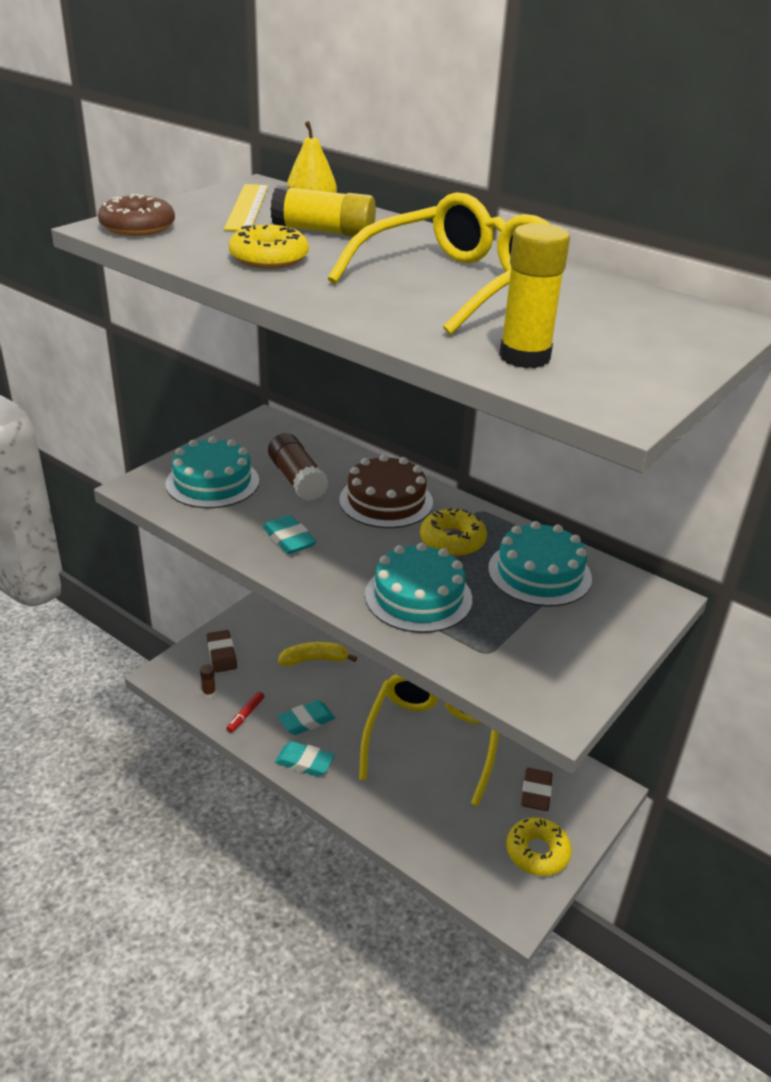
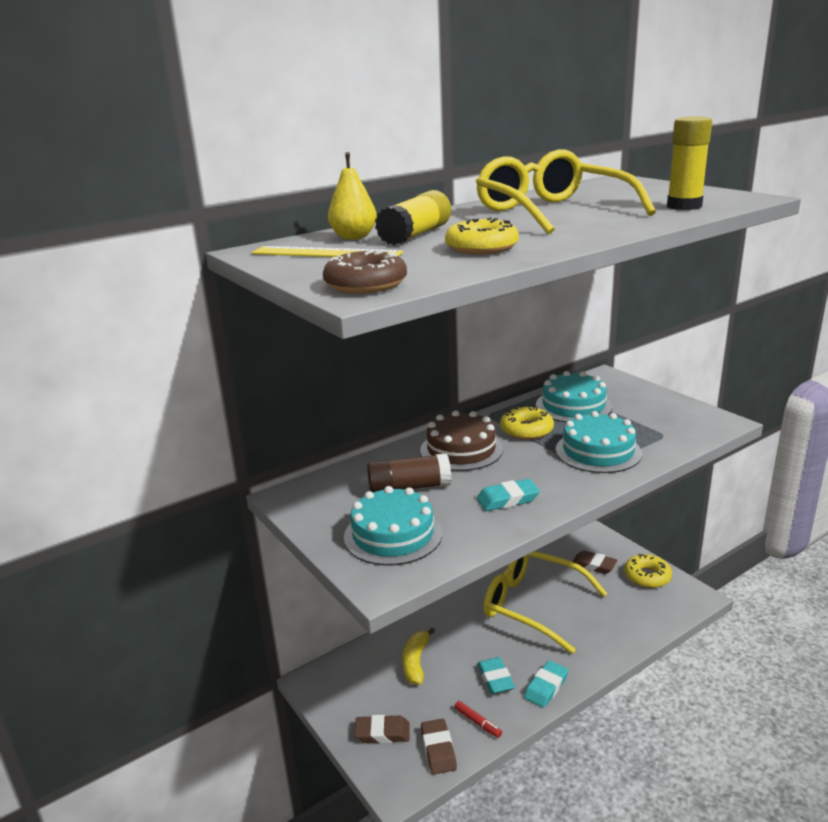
camera: 70 degrees left, 10 degrees down
brown glue stick [200,665,216,698] -> brown eraser [421,719,457,774]

